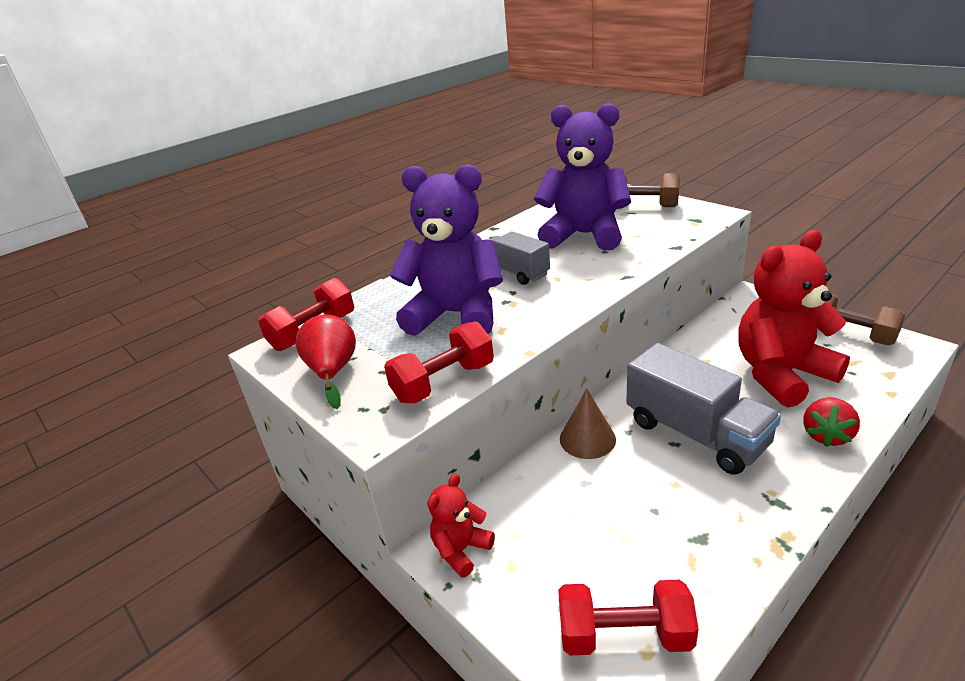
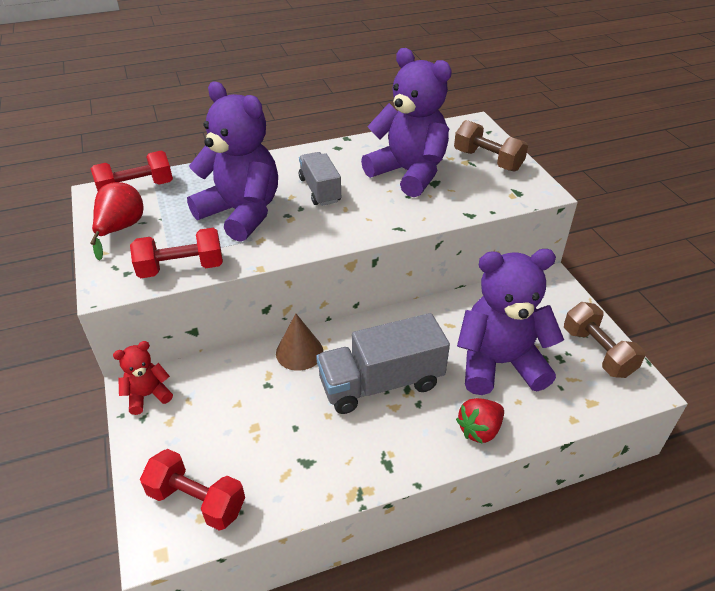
camera: 20 degrees right, 10 degrees up
grey truck [626,343,781,475] -> grey truck turned 90 degrees clockwise [316,313,450,414]
red teddy bear [738,230,850,408] -> purple teddy bear [457,249,564,395]

